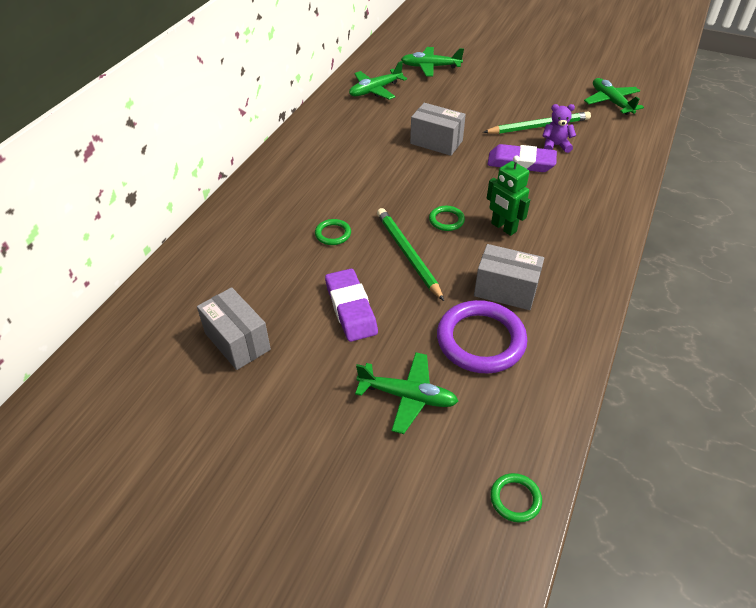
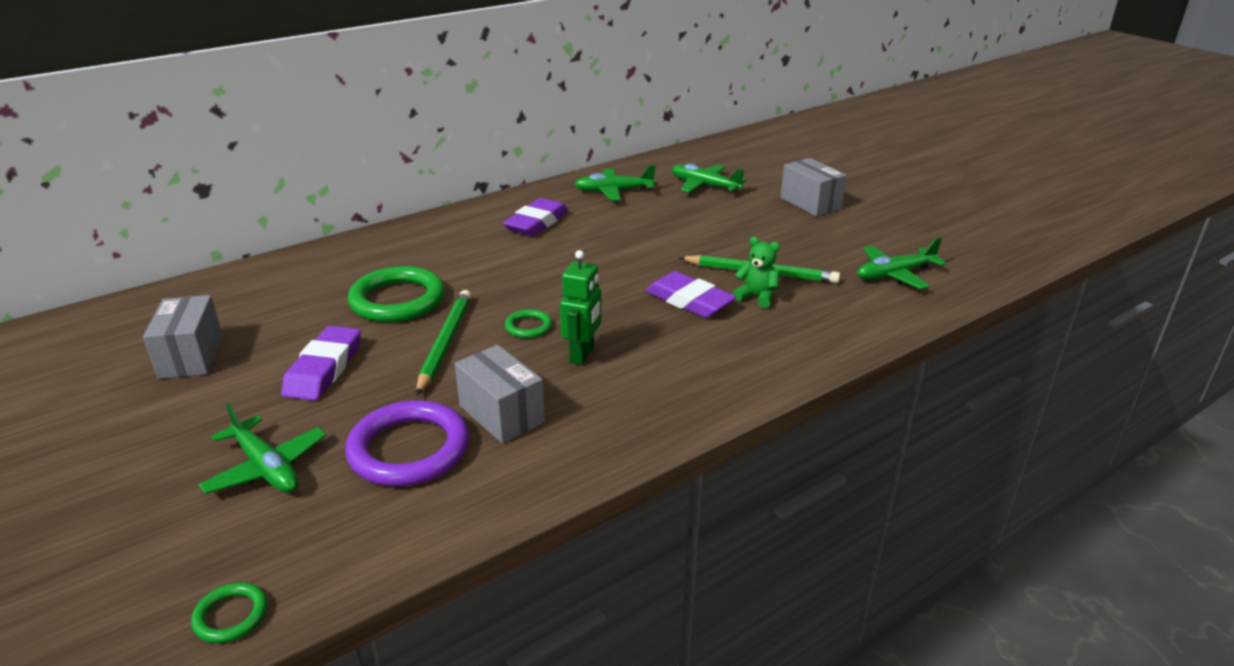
camera: 30 degrees right, 15 degrees down
green ring [315,219,351,245] -> green ring [348,266,445,322], size x2.11
grey box [410,103,466,156] -> grey box moved to [781,158,847,217]
green robot [487,155,530,236] -> green robot turned 150 degrees counterclockwise [560,250,601,365]
purple teddy bear [542,104,576,153] -> green teddy bear [733,237,780,308]
green plane [584,78,644,115] -> green plane turned 120 degrees counterclockwise [857,237,947,289]
none -> purple eraser [503,198,568,236]

